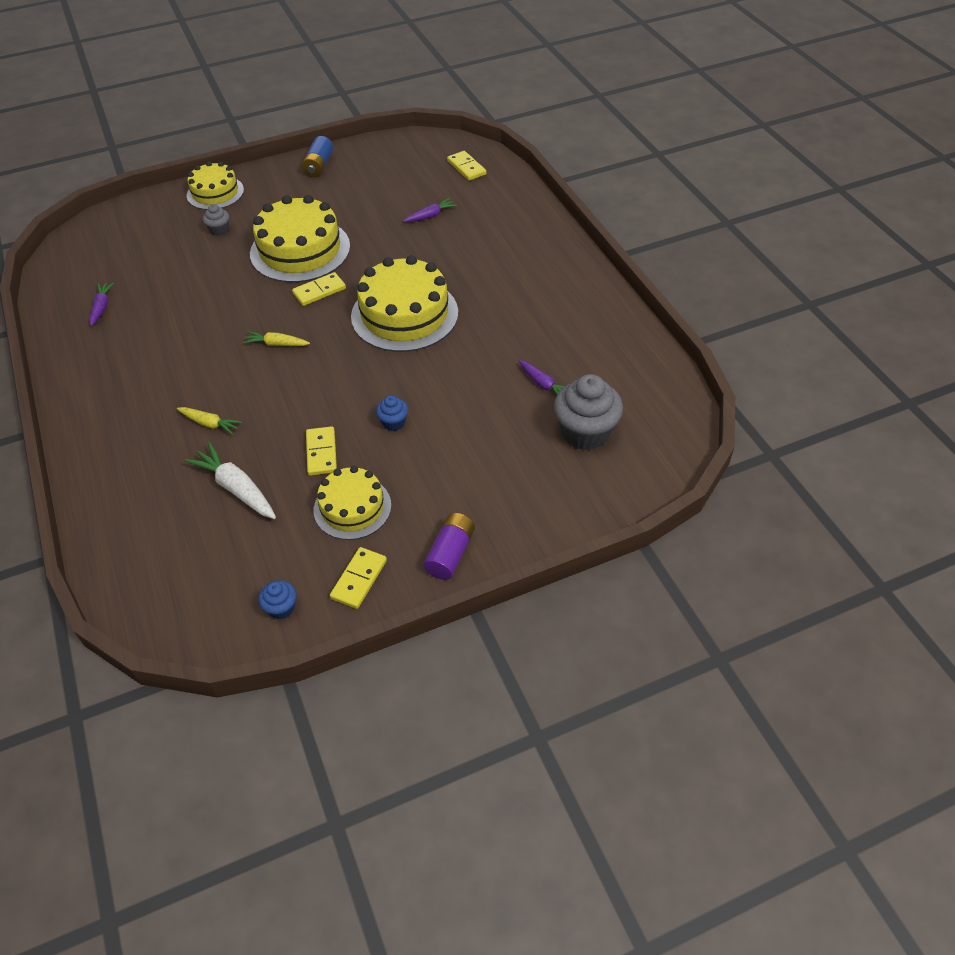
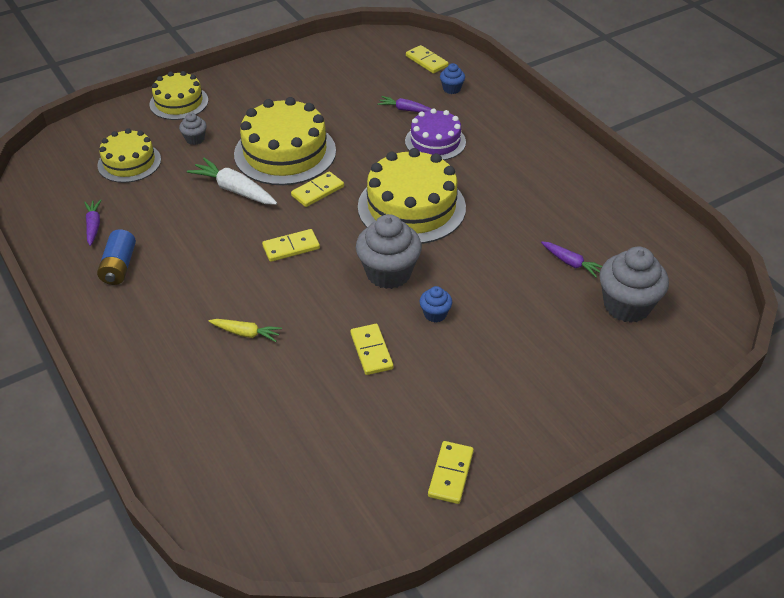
camera: 10 degrees left, 5 degrees down
white carrot [185,442,276,519] -> white carrot moved to [187,158,277,205]
yellow carrot [243,331,310,346] -> yellow domino [262,229,320,262]
blue cupcake [258,580,297,619] -> blue cupcake moved to [440,63,465,94]
blue battery [302,136,333,177] -> blue battery moved to [97,229,136,285]
yellow cake [314,466,391,540] -> yellow cake moved to [97,128,161,183]
purple carrot [403,198,457,222] -> purple carrot turned 120 degrees counterclockwise [378,96,431,112]
purple battery [424,513,475,580] -> none
none -> grey cupcake [356,214,422,289]
none -> purple cake [405,108,466,160]

